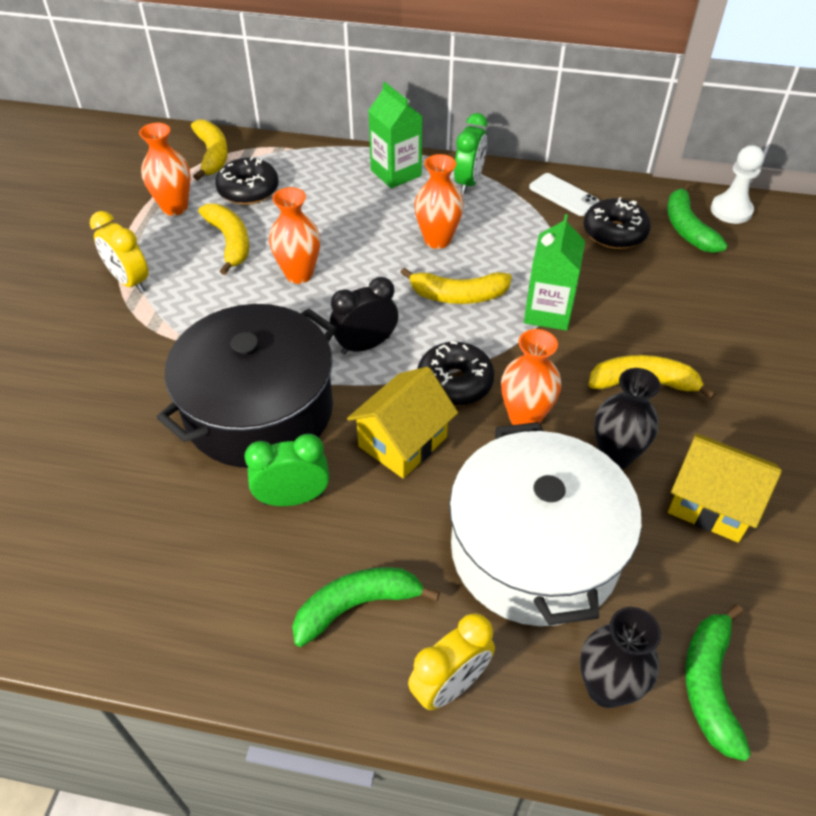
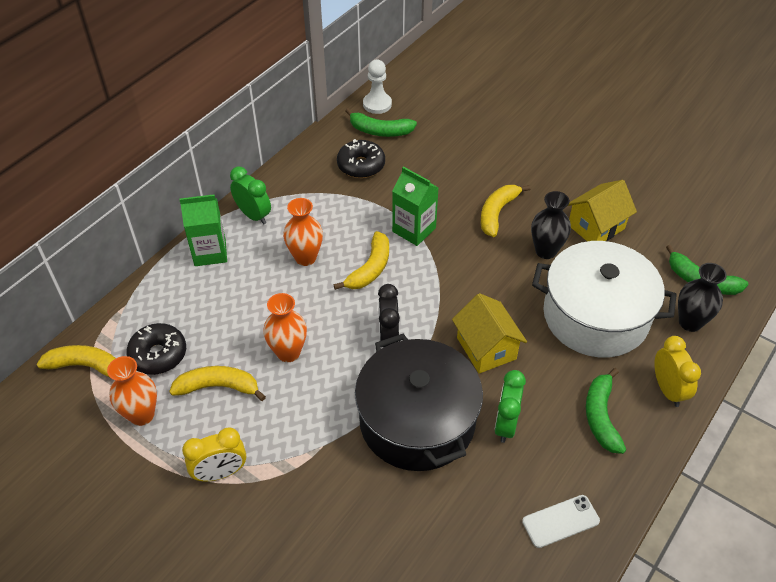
camera: 65 degrees left, 0 degrees up
black donut [417,341,495,406] -> none
orange vase [501,329,561,425] -> none
white phone [529,173,600,216] -> white phone moved to [522,495,600,548]

